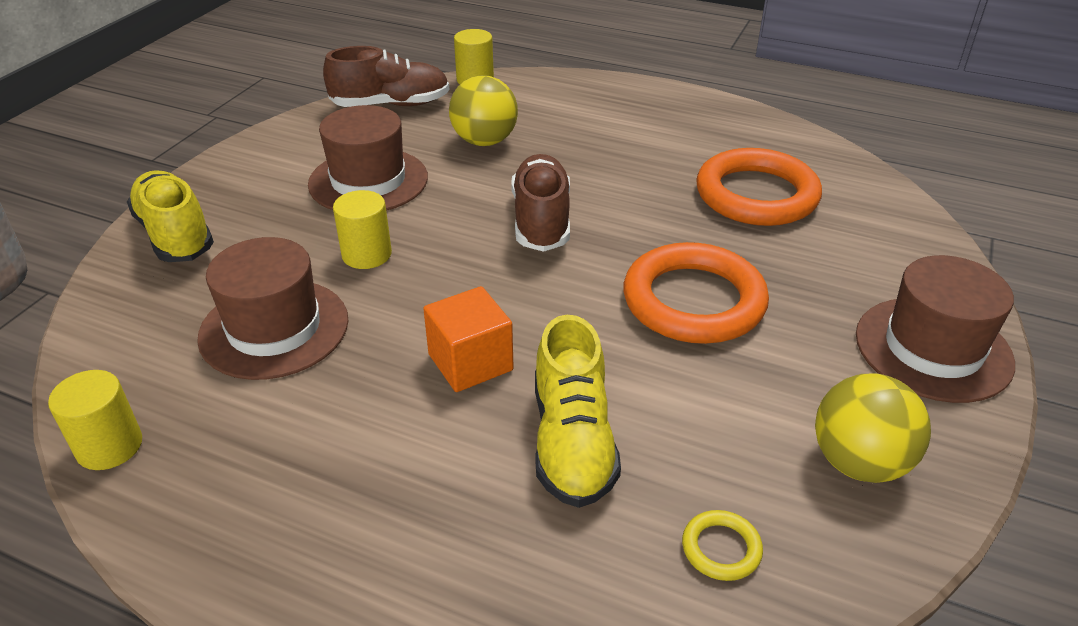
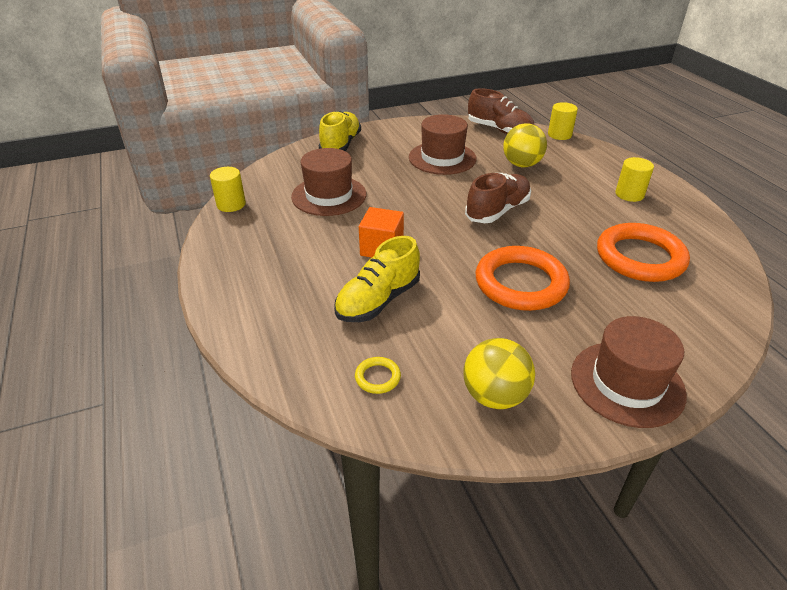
camera: 45 degrees right, 0 degrees up
yellow cylinder [333,190,392,269] -> yellow cylinder moved to [615,157,654,202]

